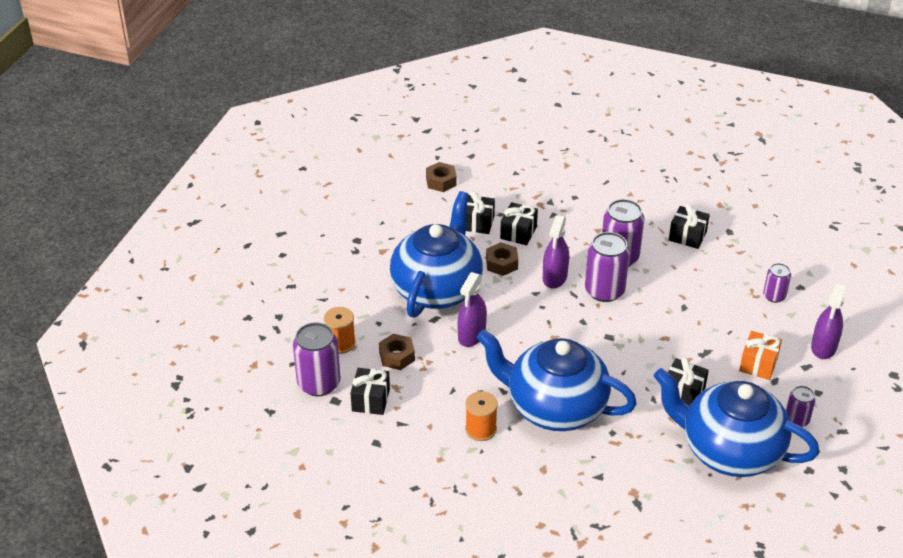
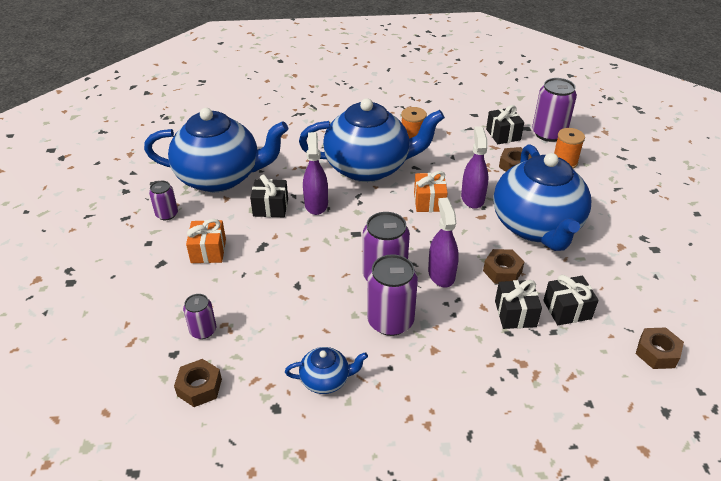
camera: 155 degrees right, 0 degrees up
black gift [669,203,710,249] -> blue teapot [285,347,368,394]
purple spray bottle [811,284,845,359] -> purple spray bottle moved to [303,132,328,215]
none -> brown nut [174,359,222,407]
none -> orange gift [414,171,448,212]

